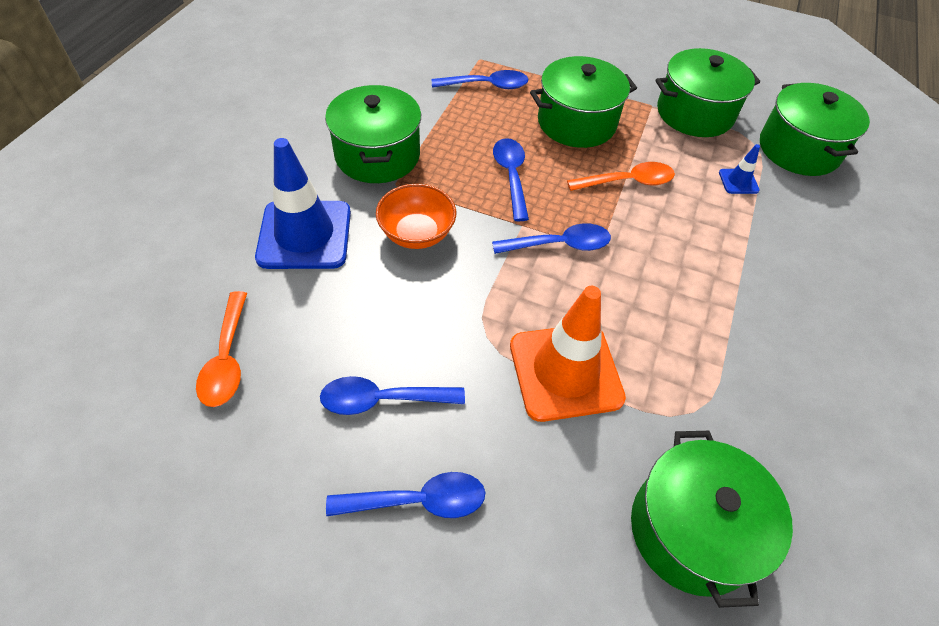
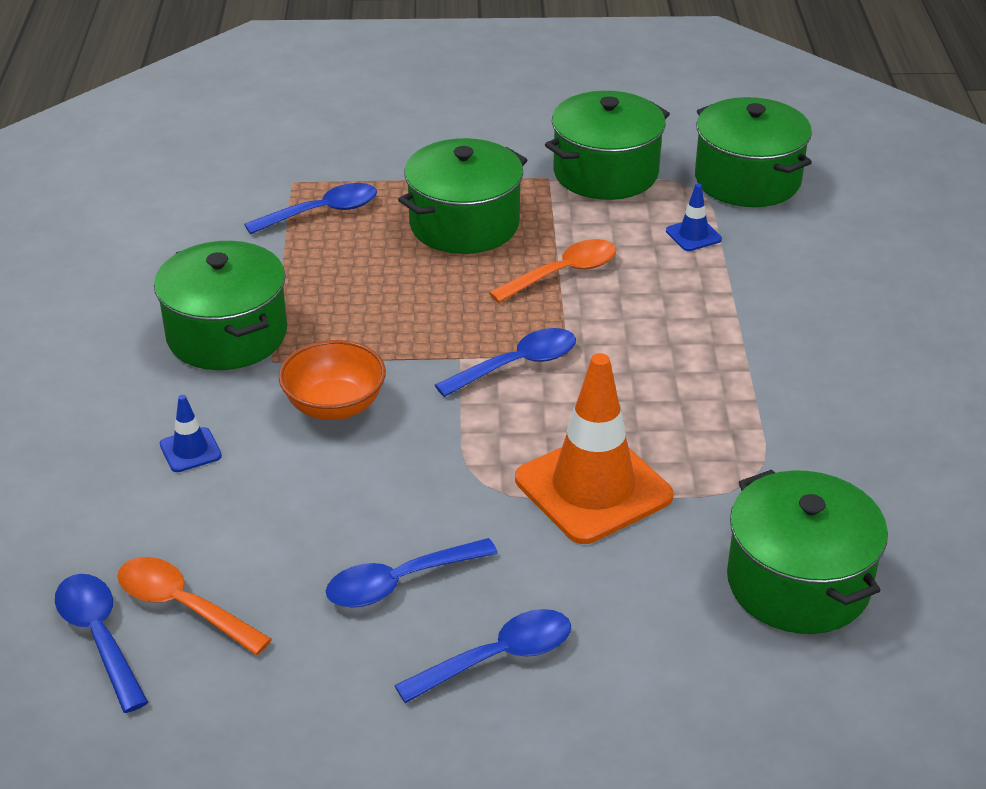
camera: 20 degrees left, 15 degrees down
orange spoon [196,291,247,407] -> orange spoon turned 150 degrees clockwise [117,557,272,655]
blue traffic cone [255,138,351,269] -> blue traffic cone [160,395,222,472], size x0.43
blue spoon [493,138,529,221] -> blue spoon moved to [55,574,148,713]

